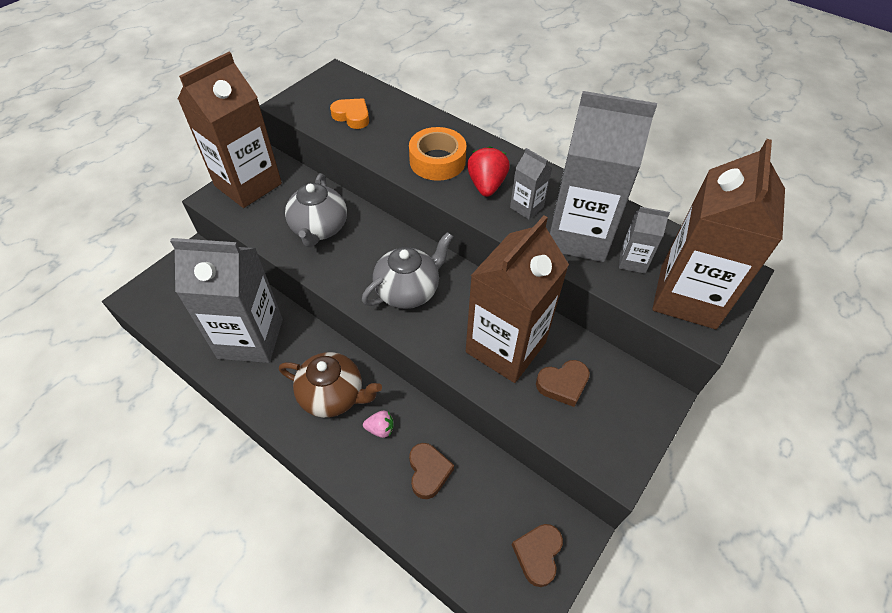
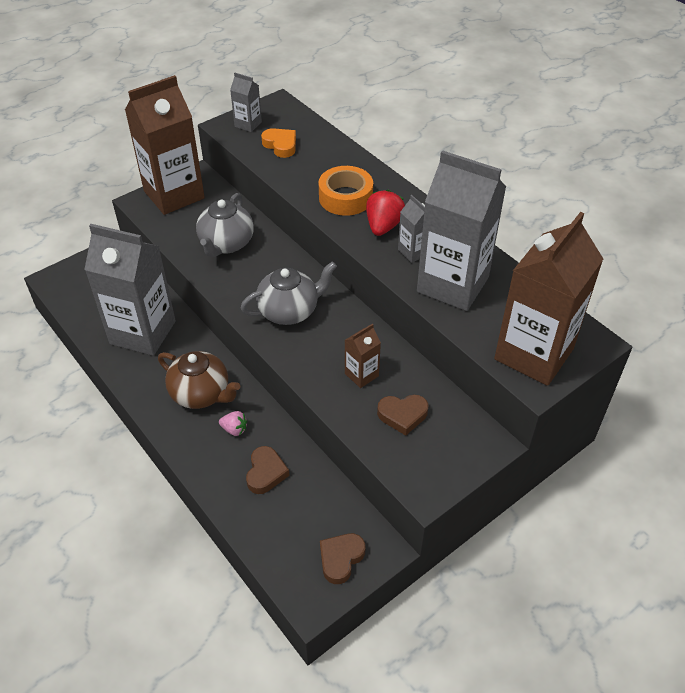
camera: 15 degrees right, 5 degrees down
brown carton [466,216,569,383] -> brown carton [345,323,381,388], size x0.44
grey carton [619,207,670,274] -> grey carton moved to [230,73,262,132]

